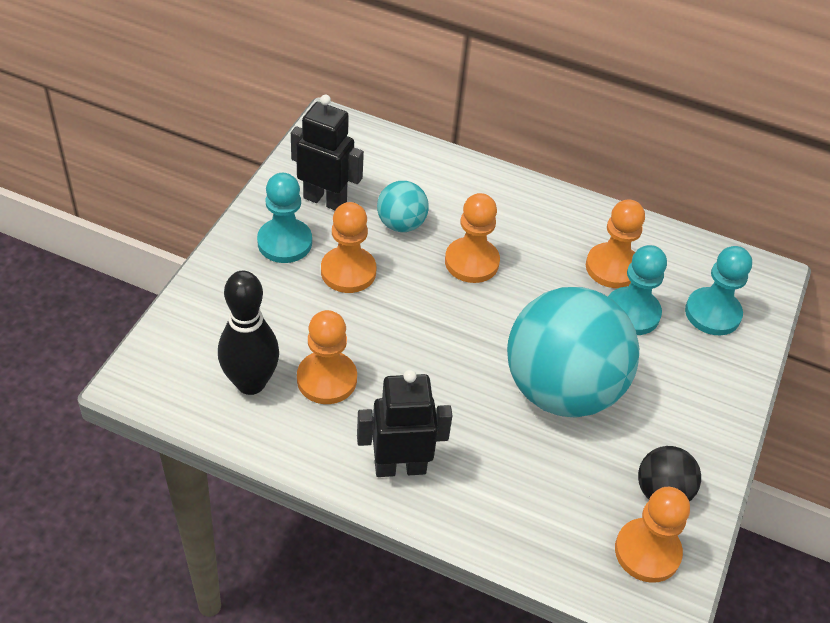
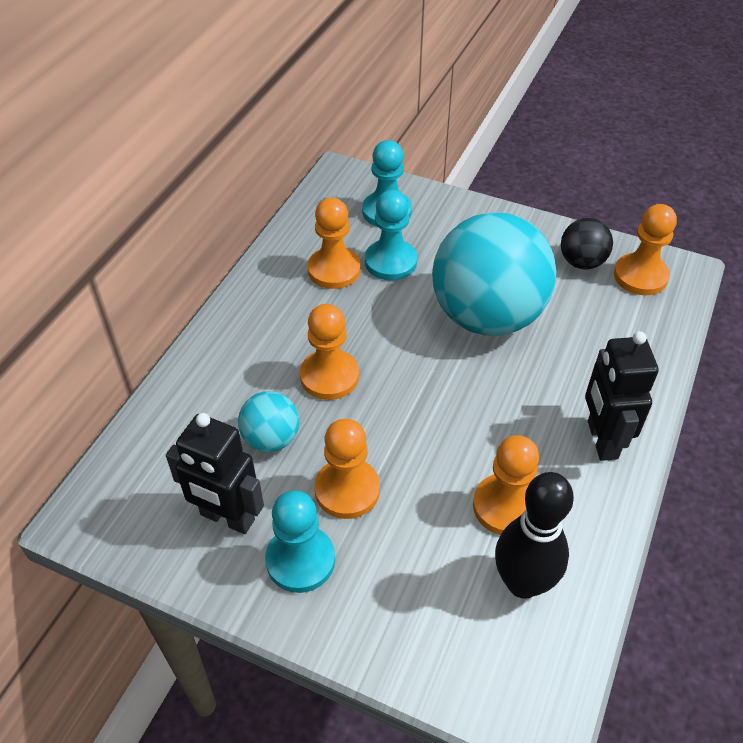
camera: 85 degrees left, 0 degrees up
black robot [291,95,364,210] -> black robot turned 90 degrees counterclockwise [166,413,264,534]

